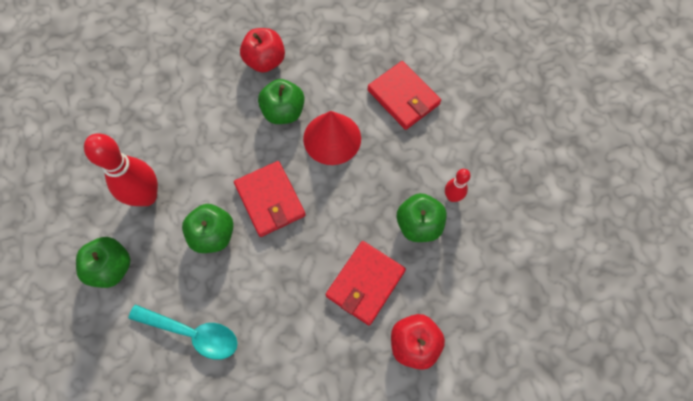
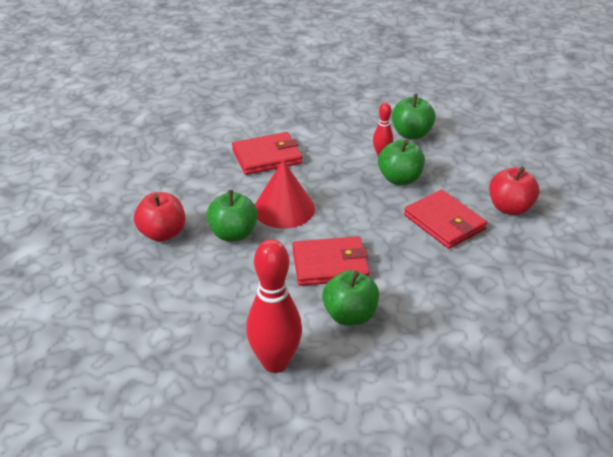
camera: 70 degrees left, 30 degrees down
green apple [76,237,131,288] -> green apple moved to [392,94,436,139]
turquoise spoon [129,304,238,360] -> none

